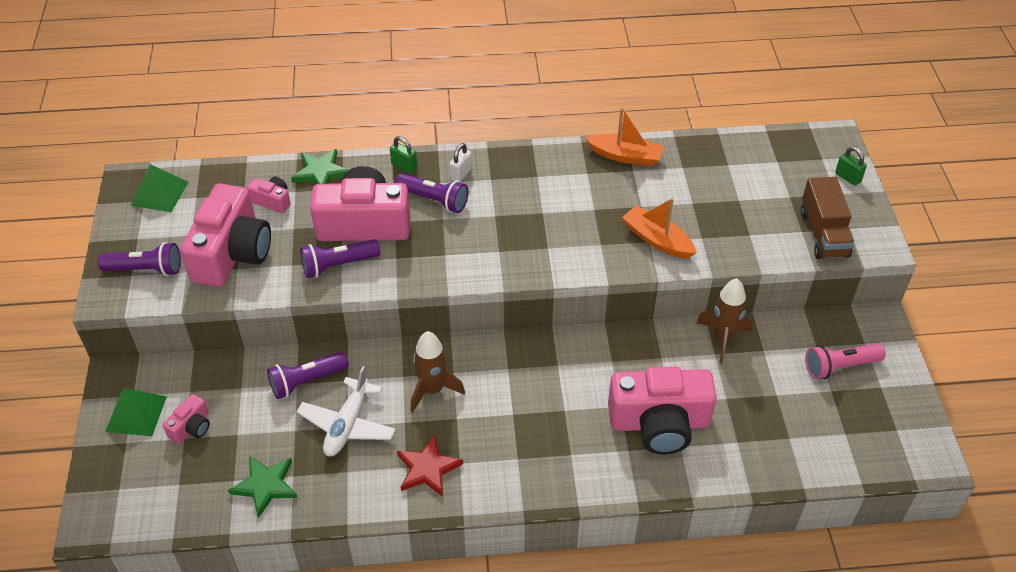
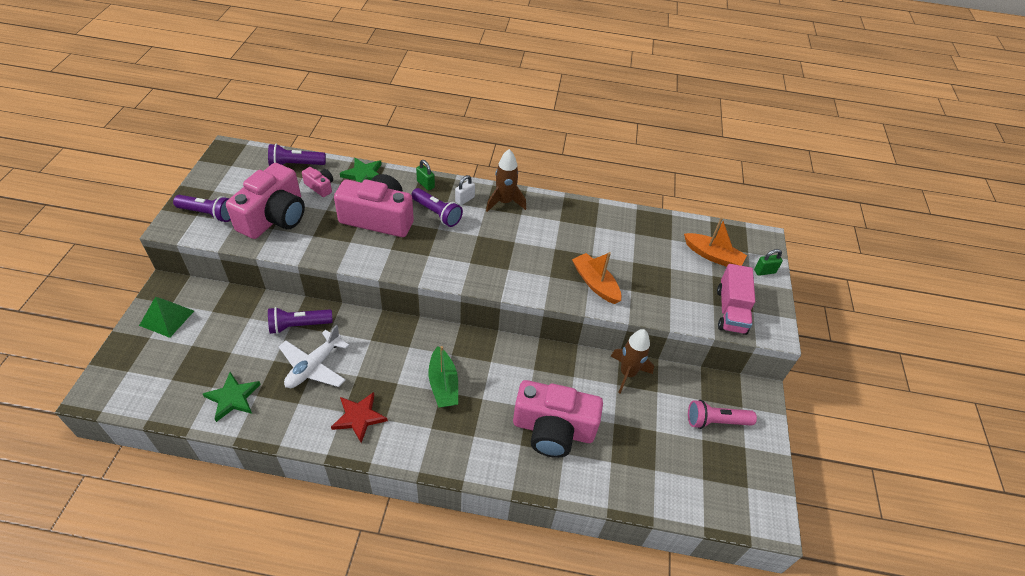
camera: 10 degrees right, 0 degrees up
green pyramid [130,164,188,212] -> none
pink camera [163,394,210,444] -> none
purple flashlight [300,239,380,278] -> purple flashlight moved to [268,144,326,166]
brown rocket [411,331,465,412] -> brown rocket moved to [486,149,526,212]
orange boat [585,108,664,166] -> orange boat moved to [684,217,747,267]
brown truck [801,177,855,259] -> pink truck [717,264,755,335]
green padlock [835,147,867,186] -> green padlock turned 75 degrees counterclockwise [754,249,783,276]
none -> green boat [428,346,458,407]

